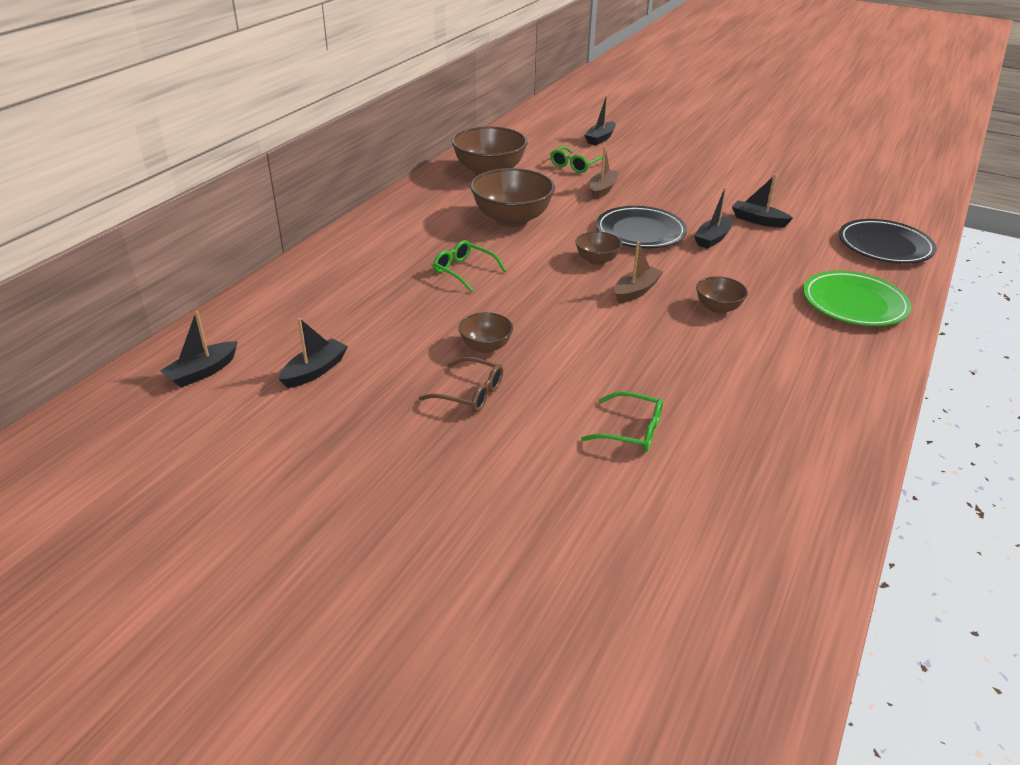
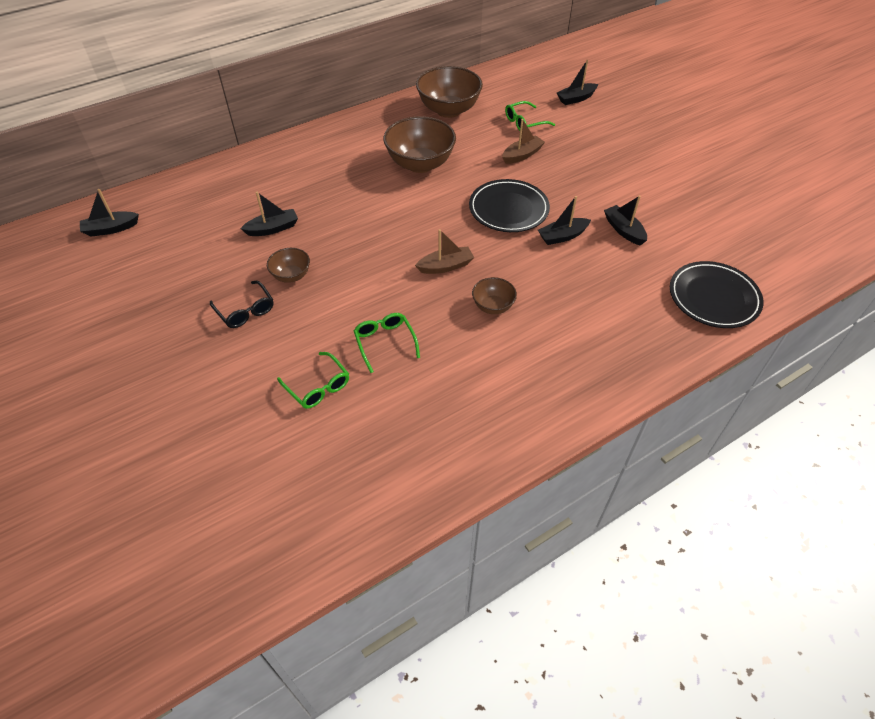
camera: 30 degrees right, 15 degrees up
black boat [279,318,348,388] -> black boat moved to [240,192,298,236]
brown glasses [419,357,503,412] -> black glasses [210,281,274,328]
green glasses [433,240,506,292] -> green glasses moved to [354,313,420,373]
brown bowl [575,231,622,265] -> none
green plate [803,271,911,326] -> none

